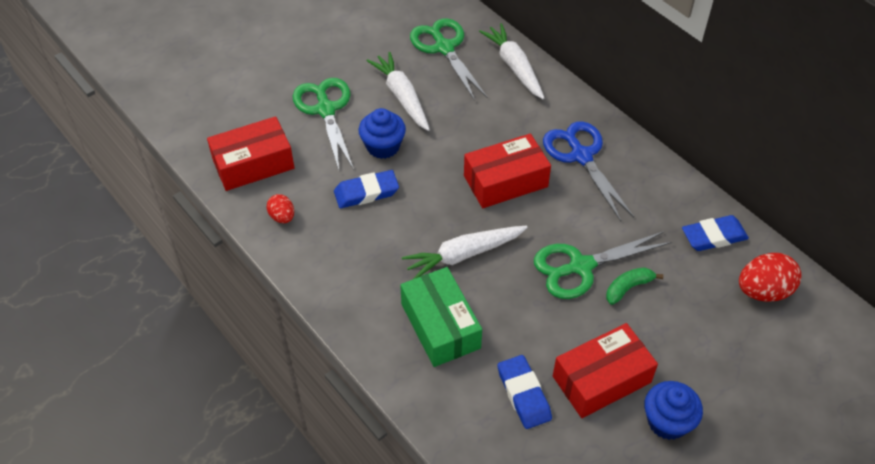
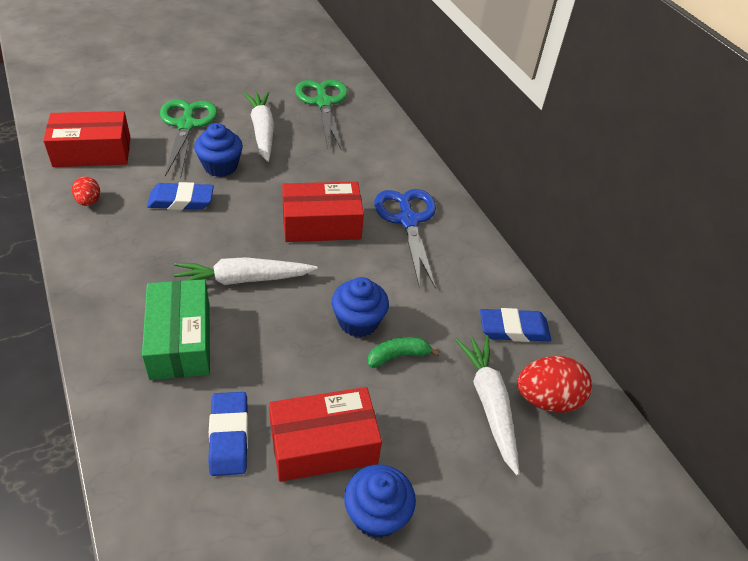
camera: 10 degrees right, 5 degrees down
white carrot [479,23,544,99] -> white carrot moved to [455,335,519,475]
green scissors [534,231,672,299] -> blue cupcake [332,277,389,337]

